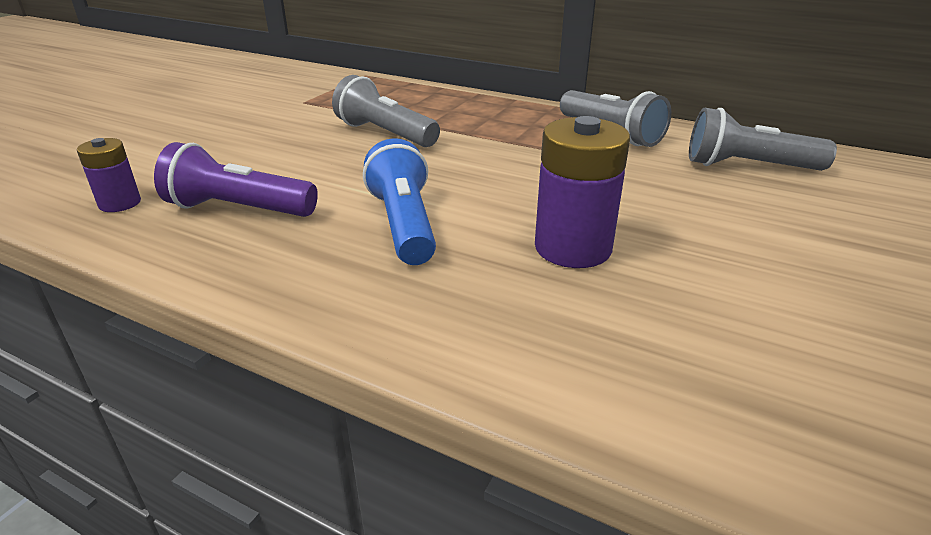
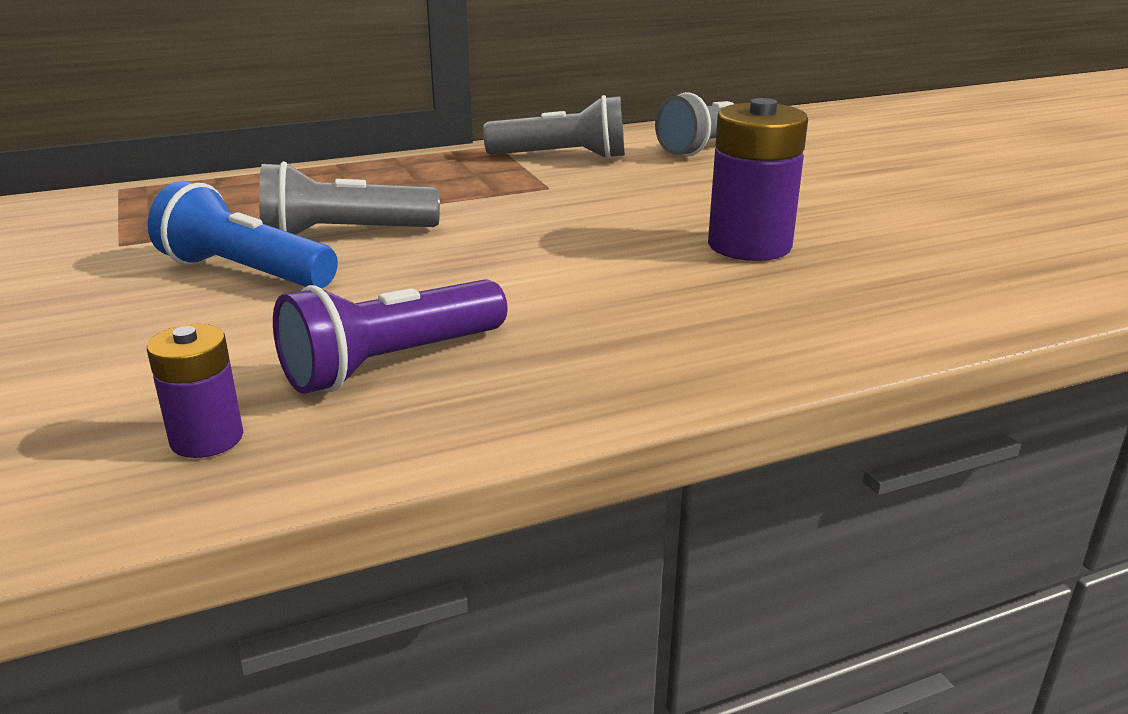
camera: 50 degrees left, 5 degrees down
blue flashlight [363,139,436,265] -> blue flashlight moved to [148,181,338,288]

